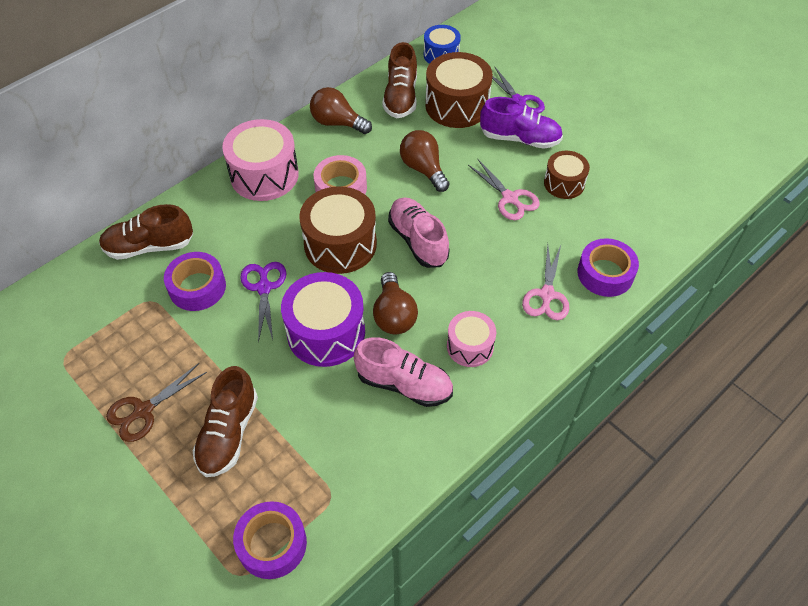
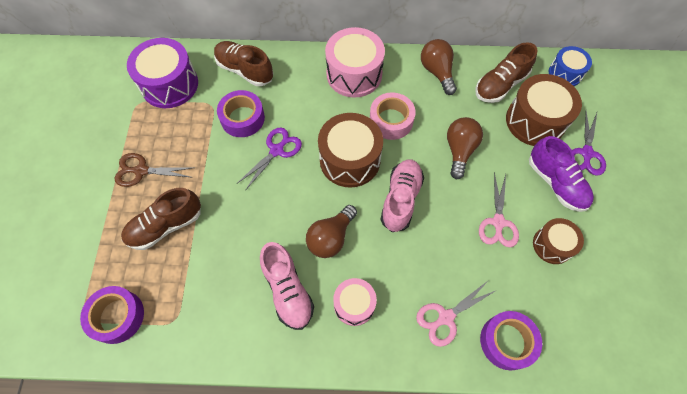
camera: 45 degrees right, 10 degrees up
purple drum [281,272,365,367] -> purple drum moved to [127,38,198,108]

